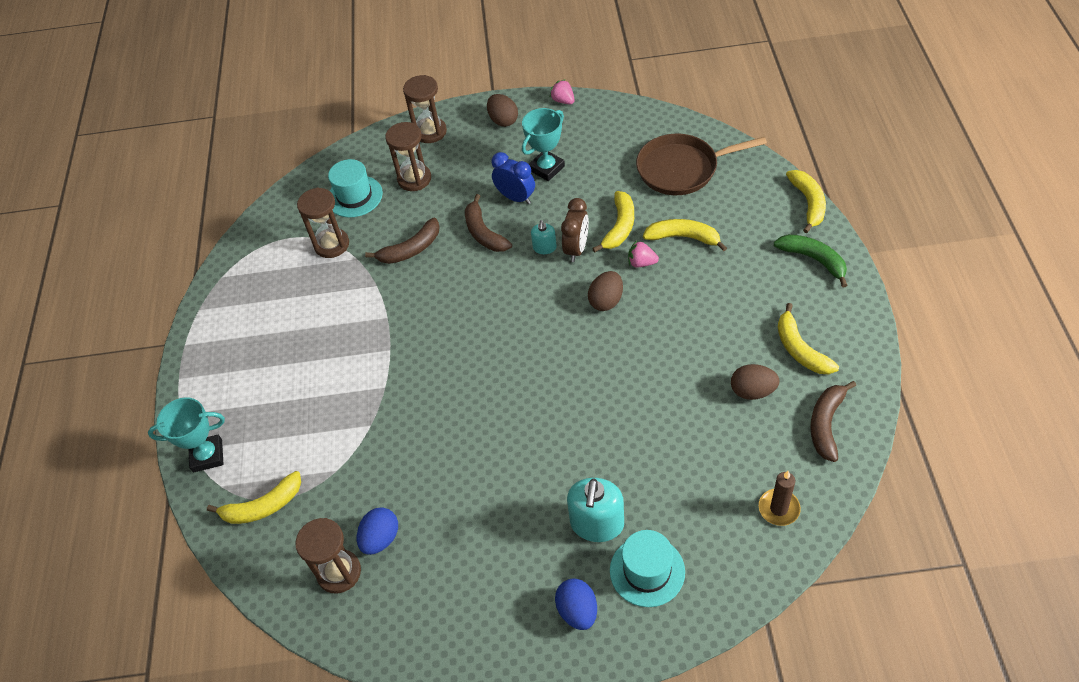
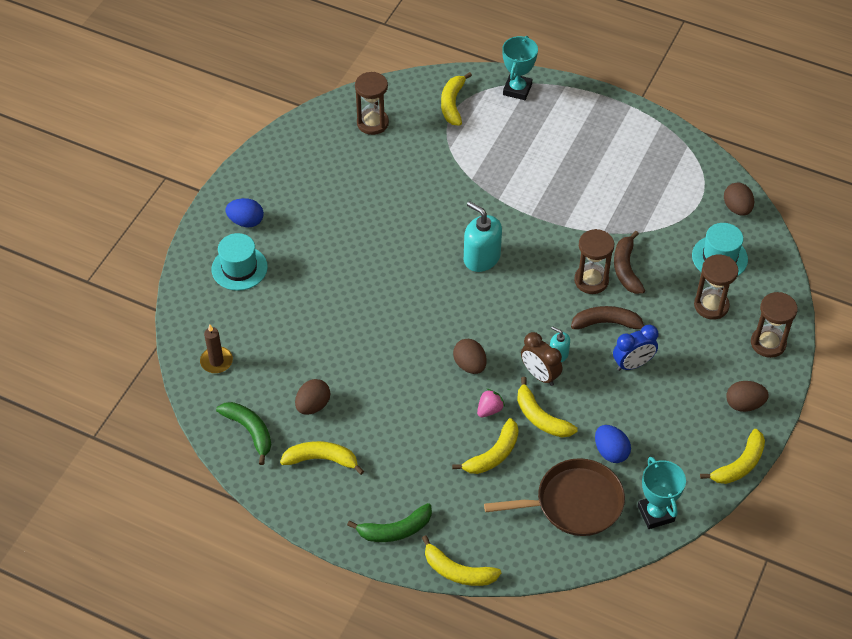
camera: 115 degrees right, 0 degrees up
brown hourglass [297,188,349,258] -> brown hourglass moved to [574,229,614,294]
blue egg [357,507,398,555] -> blue egg moved to [595,425,631,463]
turquoise trophy [522,108,565,181] -> turquoise trophy moved to [638,457,686,529]
pink strawberry [550,79,575,104] -> yellow banana [700,429,765,484]
turquoise soap dispenser [567,478,624,542] -> turquoise soap dispenser moved to [464,201,502,272]
brown pan [636,134,767,195] -> brown pan turned 60 degrees clockwise [484,458,625,536]
brown banana [810,381,856,462] -> green banana [216,402,271,465]
none -> brown egg [724,182,754,216]

